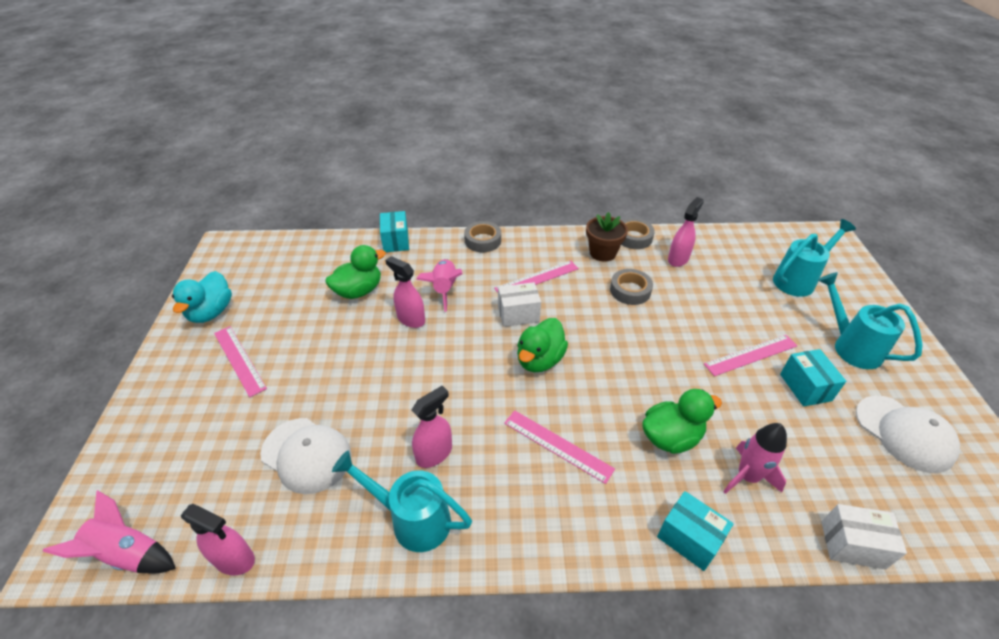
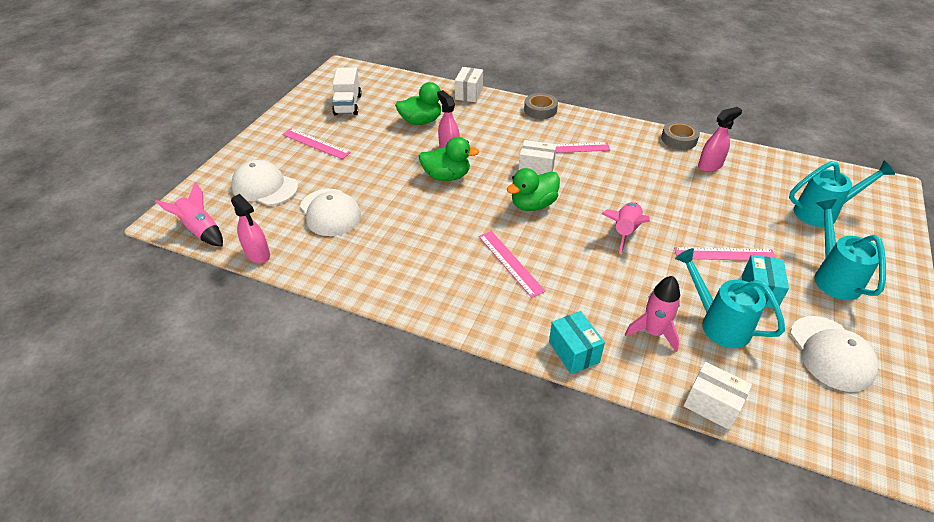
camera: 25 degrees right, 0 degrees up
turquoise duck [172,271,232,323] -> none
pink ruler [214,326,267,397] -> pink ruler turned 45 degrees counterclockwise [282,128,351,159]
turquoise watering can [332,450,472,552] -> turquoise watering can moved to [675,248,785,348]
turquoise box [380,211,409,252] -> white box [455,67,483,103]
pink spray bottle [412,386,452,468] -> none
pink rocket [416,259,463,312] -> pink rocket moved to [602,202,650,254]
brown flower pot [586,212,628,262] -> none
grey tape [610,269,653,305] -> none
green duck [642,389,722,454] -> green duck moved to [419,137,479,181]
none -> white cap [231,160,298,206]
none -> white truck [332,67,362,115]

